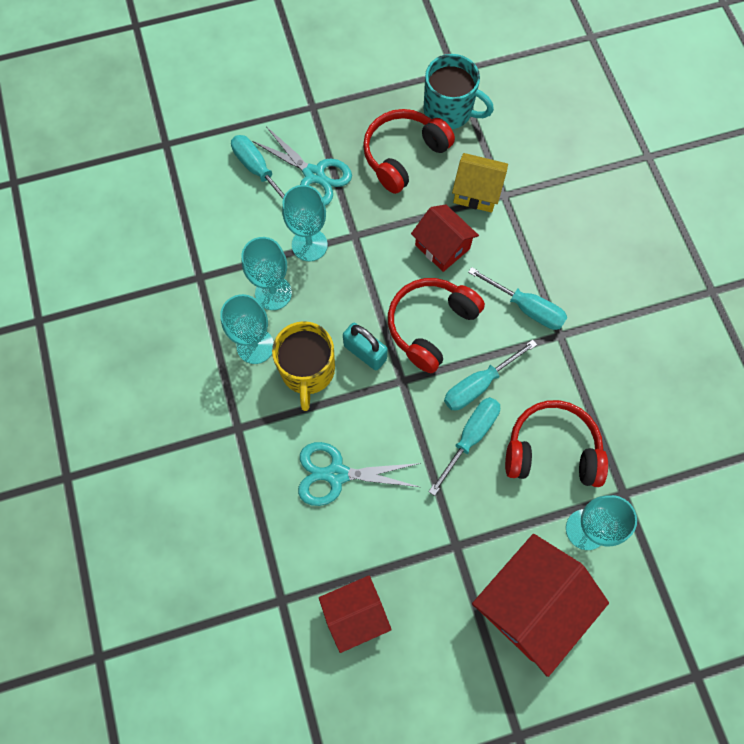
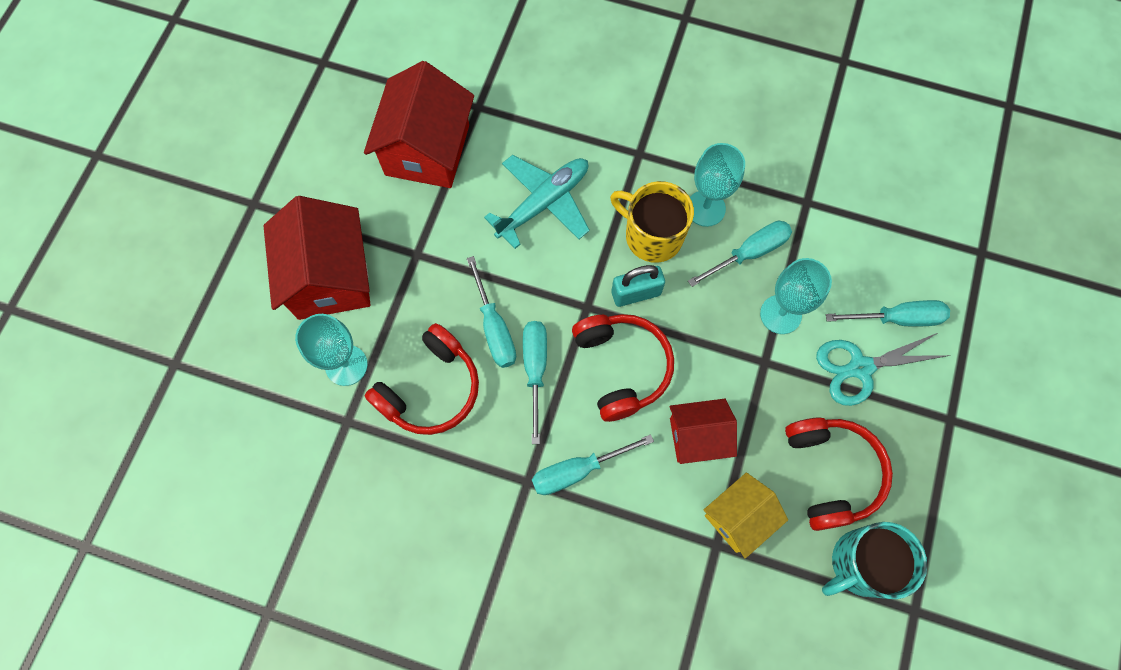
camera: 125 degrees right, 0 degrees up
turquoise goblet [241,237,292,310] -> turquoise screwdriver [688,221,792,287]
turquoise scissors [298,442,421,506] -> turquoise plane [484,155,590,249]
red house [319,575,392,653] -> red house [364,61,474,188], size x1.69

